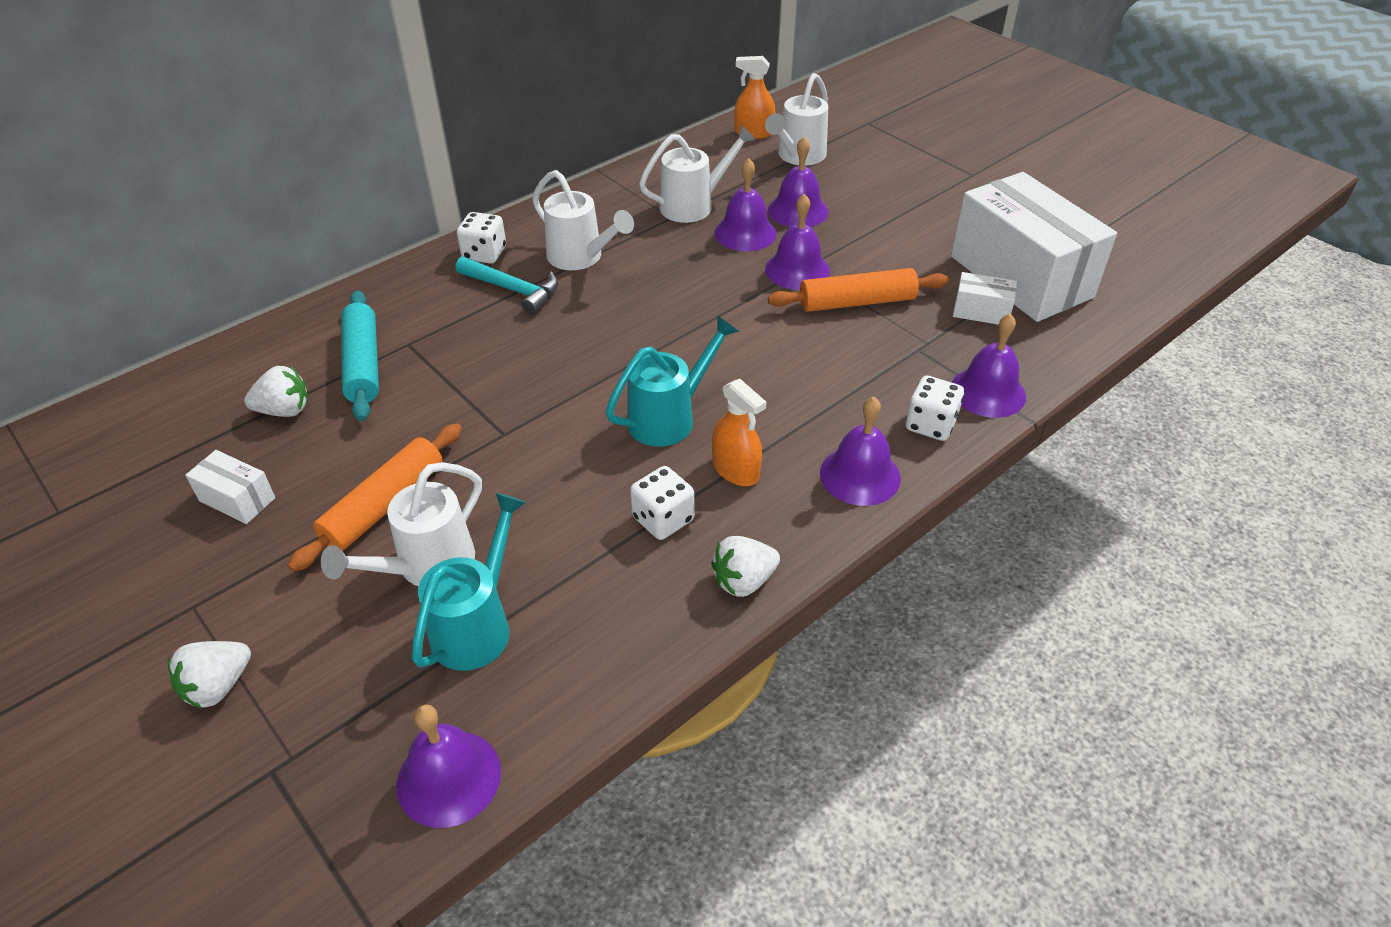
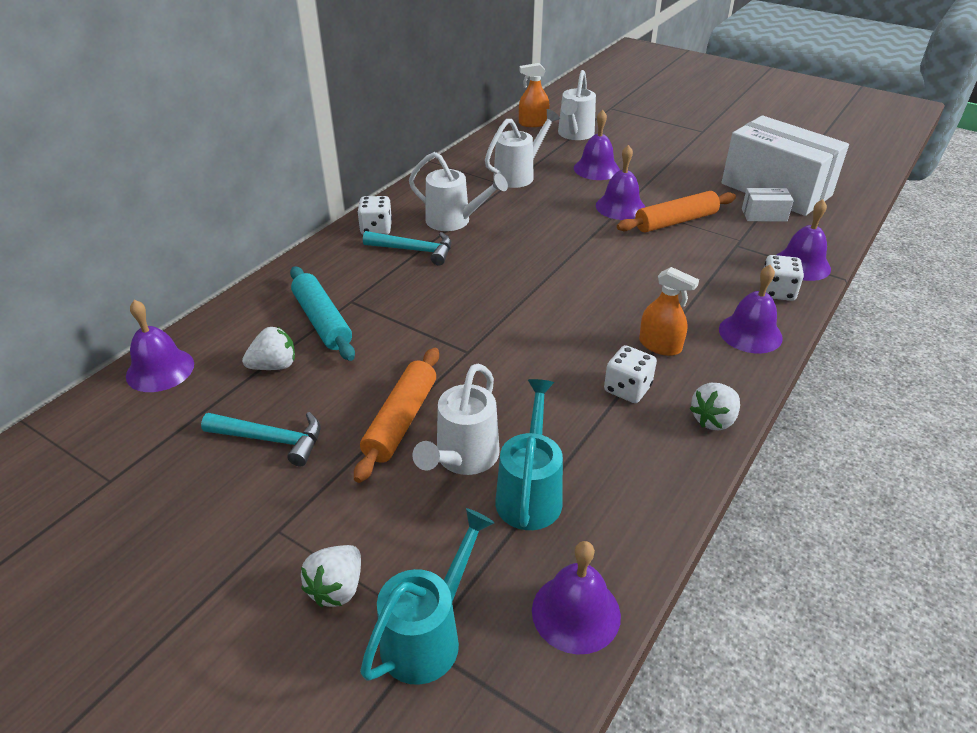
camera: 15 degrees left, 5 degrees down
white box [185,450,275,524] -> turquoise hammer [201,412,321,467]
turquoise watering can [606,315,739,447] -> turquoise watering can moved to [360,508,494,685]
purple bell [714,158,777,251] -> purple bell moved to [126,300,194,392]

